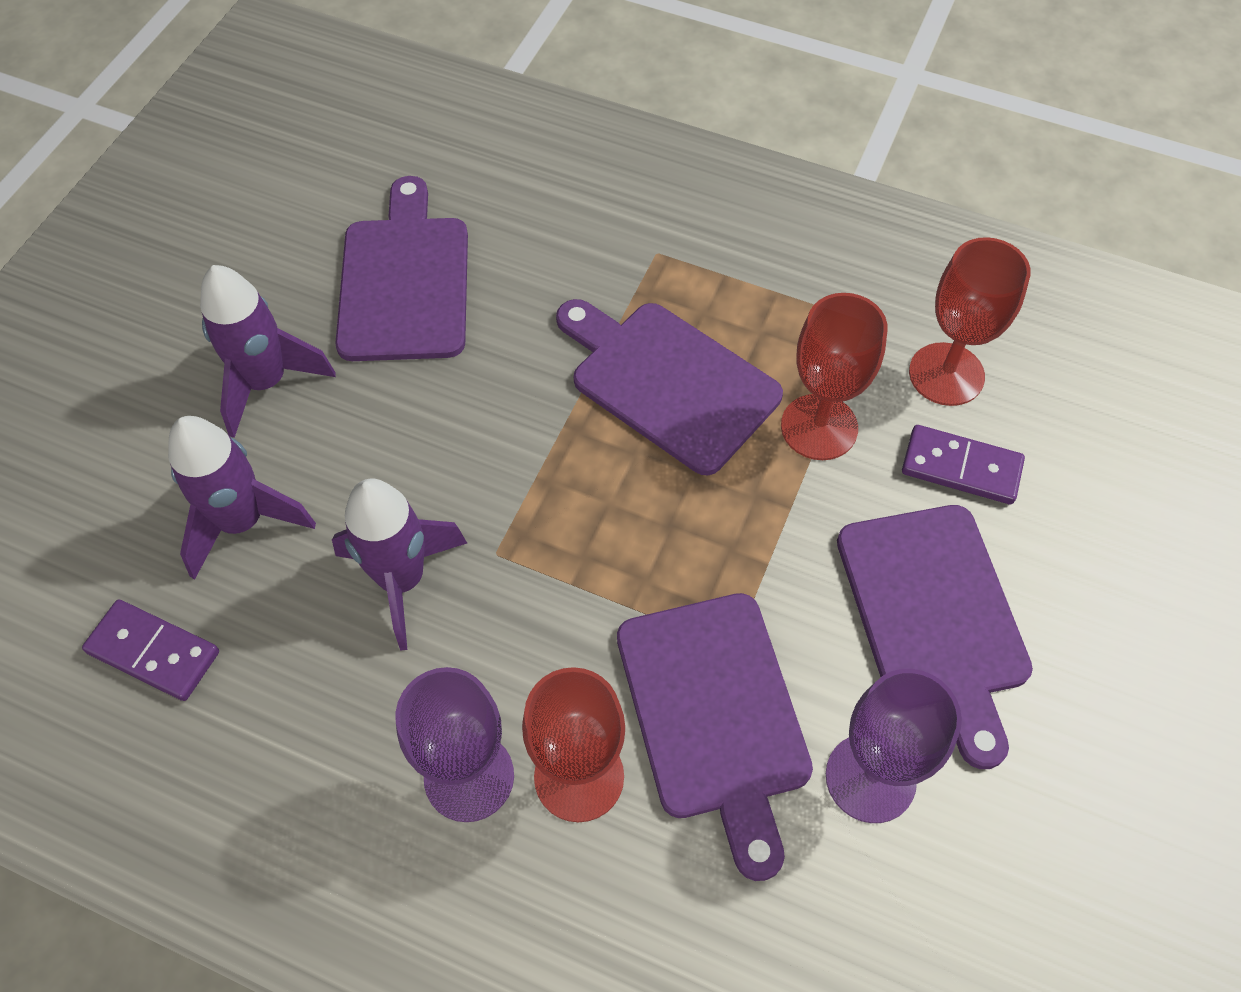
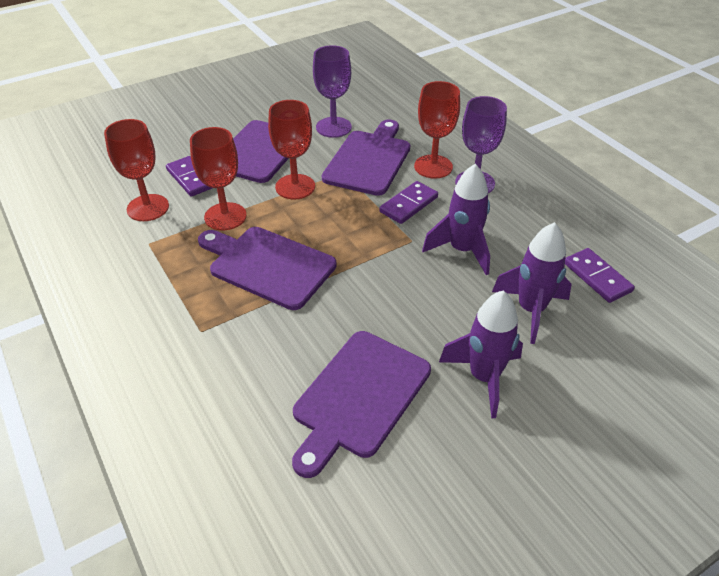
camera: 145 degrees left, 15 degrees down
purple cutting board [556,299,783,475] -> purple cutting board turned 135 degrees clockwise [198,227,337,310]
none -> red goblet [268,100,315,199]
none -> purple domino [380,181,438,224]

